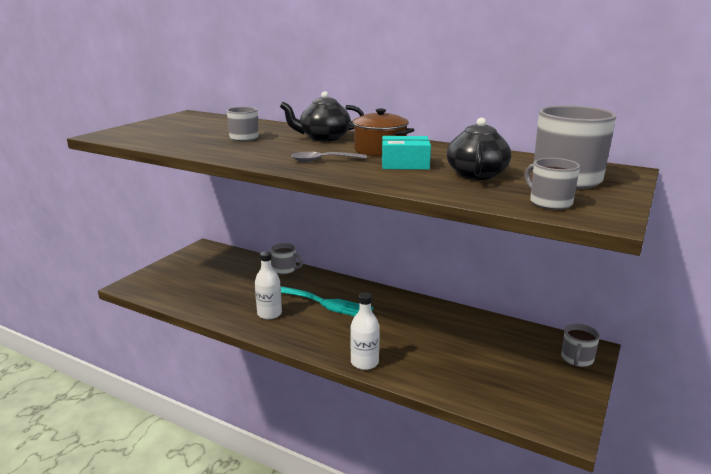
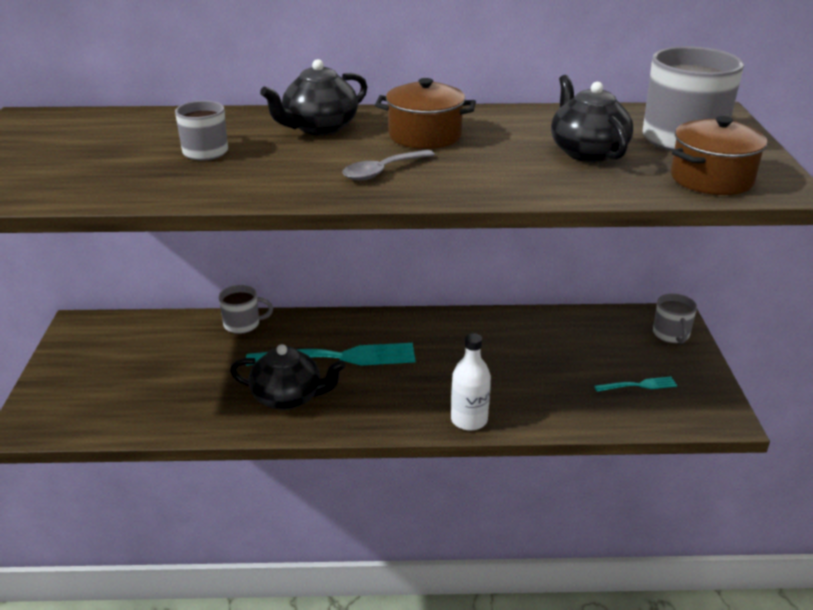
camera: 30 degrees left, 10 degrees up
white bottle [255,251,282,319] -> black teapot [230,344,346,410]
turquoise box [382,136,431,170] -> none
grey mug [525,158,580,210] -> brown pot [671,116,767,195]
none -> turquoise fork [594,377,677,392]

